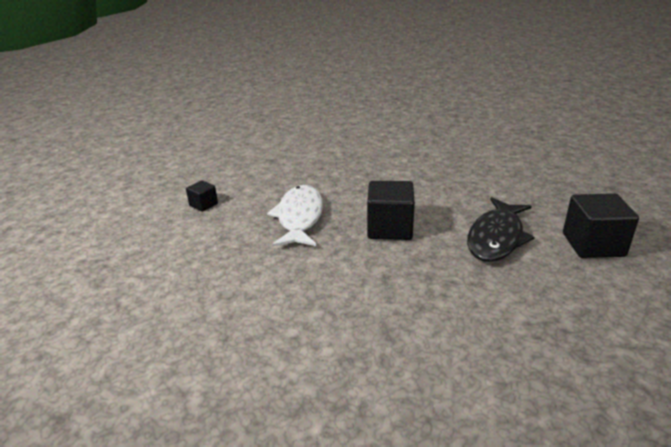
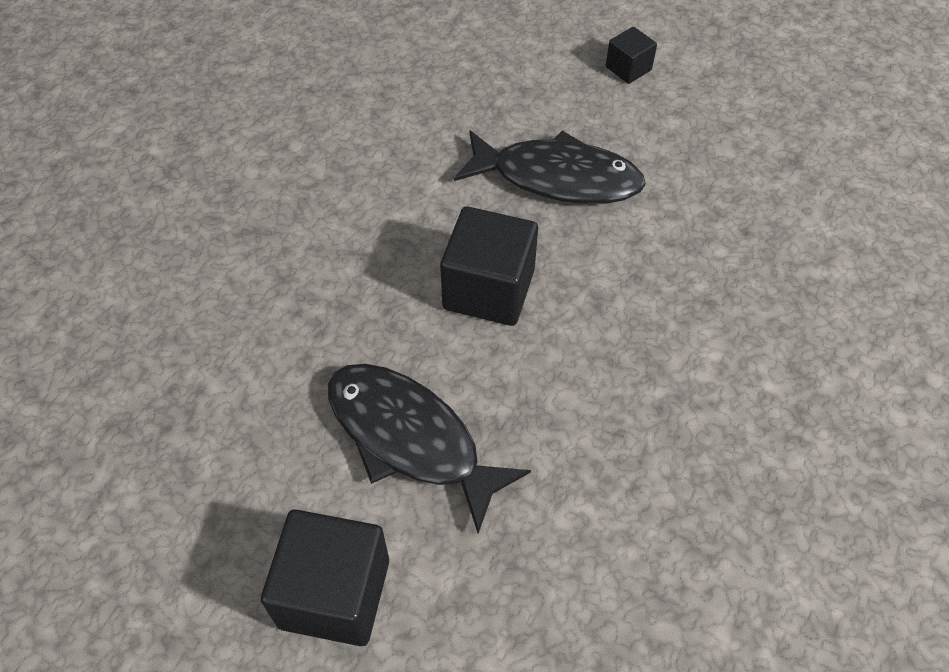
camera: 100 degrees right, 25 degrees up
white fish [267,185,323,246] -> black fish [454,130,646,204]

